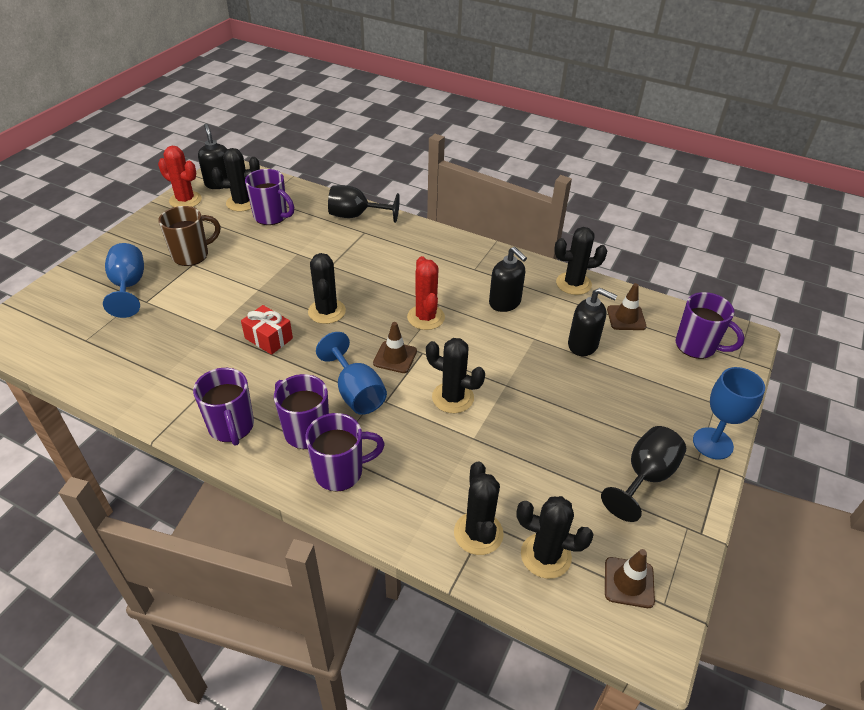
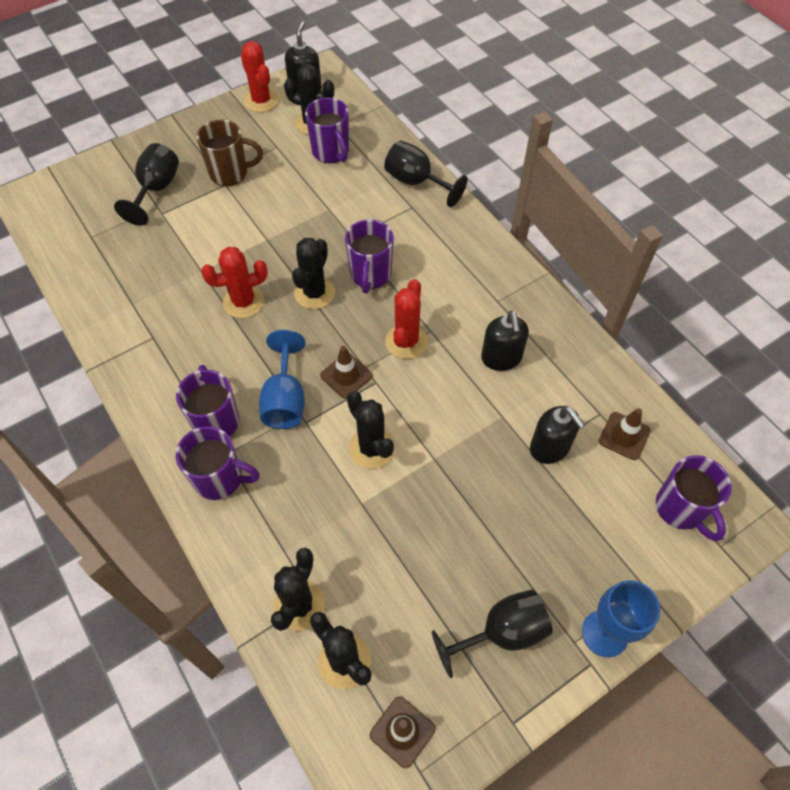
camera: 30 degrees right, 15 degrees up
blue goblet [103,243,144,318] -> black goblet [114,143,179,226]
purple mug [193,368,254,446] -> purple mug moved to [345,220,394,293]
red gift [241,305,293,355] -> red cactus [201,247,268,318]
black cactus [554,227,607,295] -> none

